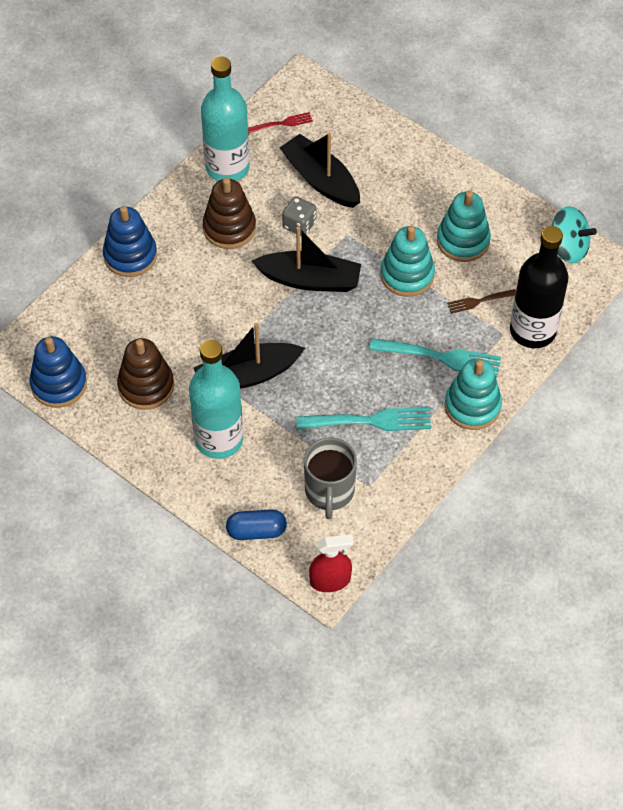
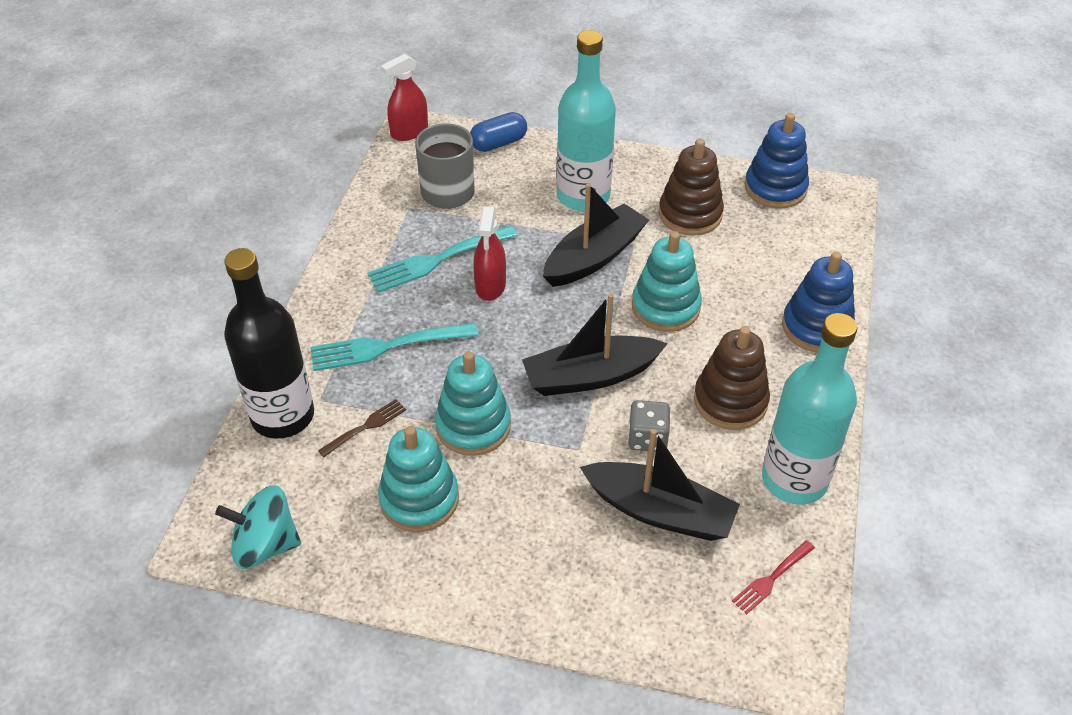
camera: 155 degrees right, 10 degrees down
turquoise stacking toy [445,358,502,430] -> turquoise stacking toy moved to [632,231,702,332]
none -> red spray bottle [473,206,506,301]

